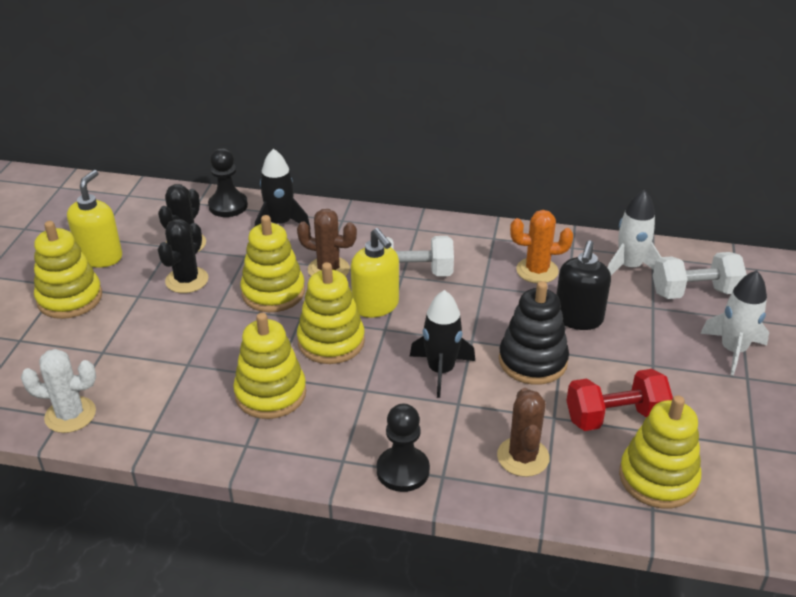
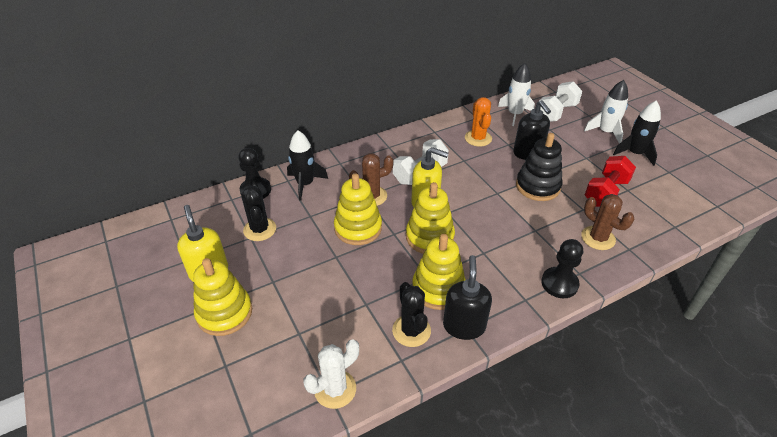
camera: 40 degrees left, 5 degrees up
black cactus [158,219,208,293] -> black cactus moved to [392,282,431,347]
black rocket [410,290,475,398] -> black rocket moved to [613,100,661,166]
orange cactus [510,210,573,283] -> orange cactus turned 60 degrees counterclockwise [465,97,492,146]
yellow stacking toy [619,395,701,508] -> none
none -> black soap dispenser [443,255,492,340]

